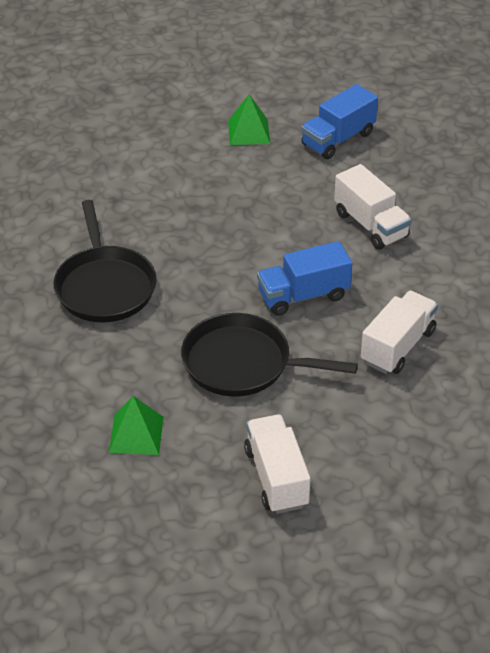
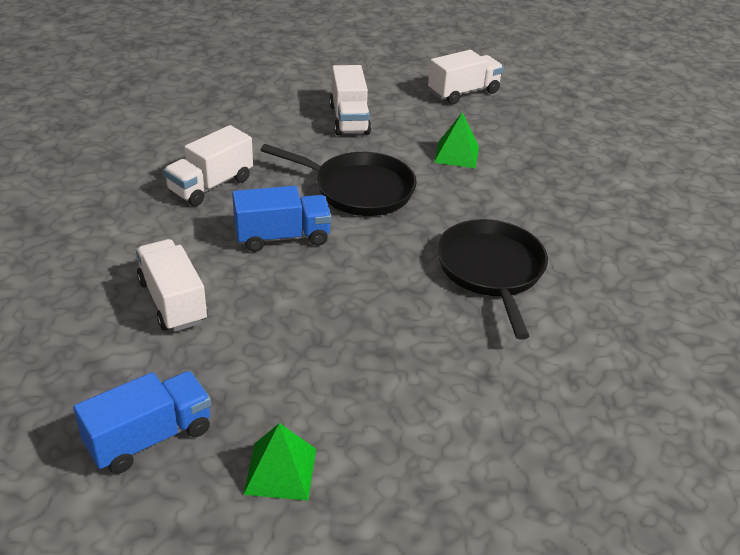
camera: 175 degrees left, 5 degrees down
none -> white truck [428,50,504,104]

